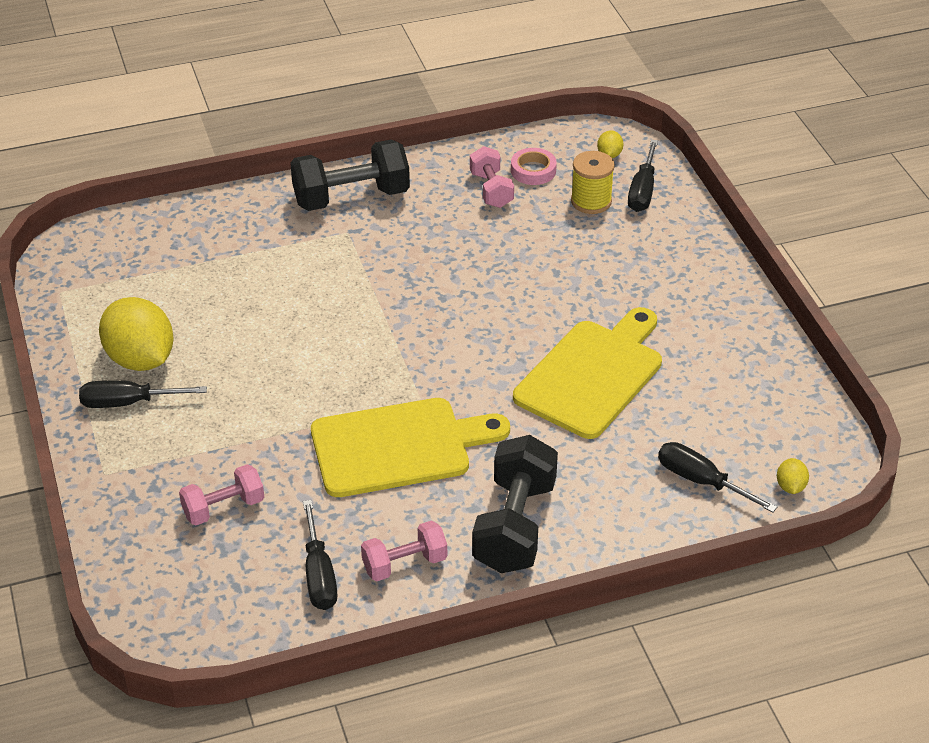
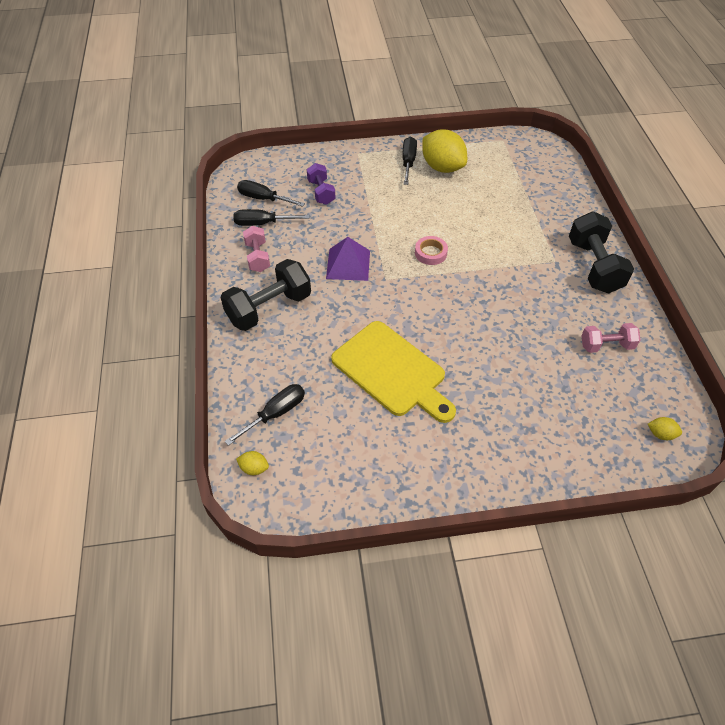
camera: 100 degrees right, 10 degrees up
yellow lemon [99,297,174,371] -> yellow lemon turned 75 degrees clockwise [422,129,467,173]
pink dumbbell [179,464,264,525] -> purple dumbbell [307,163,335,205]
yellow cutting board [311,398,510,497] -> purple pyramid [326,237,370,281]
black dumbbell [472,435,558,573] -> black dumbbell turned 60 degrees counterclockwise [220,259,311,331]
pink tape [511,148,557,185] -> pink tape moved to [415,236,448,265]
yellow spool [571,151,615,214] -> none
black screwdriver [628,139,658,212] -> black screwdriver moved to [237,180,305,207]

